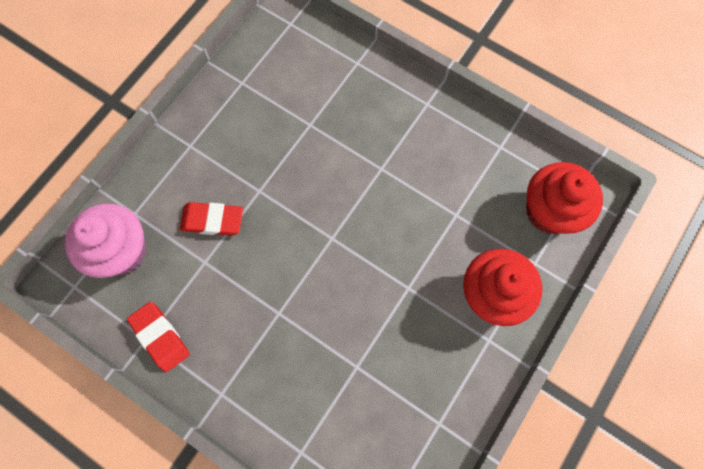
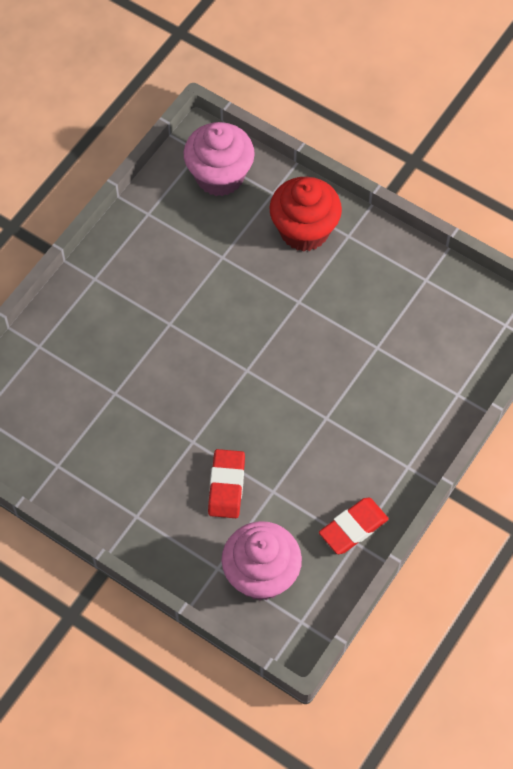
camera: 90 degrees left, 10 degrees down
red cupcake [526,162,603,234] -> pink cupcake [183,122,255,196]

